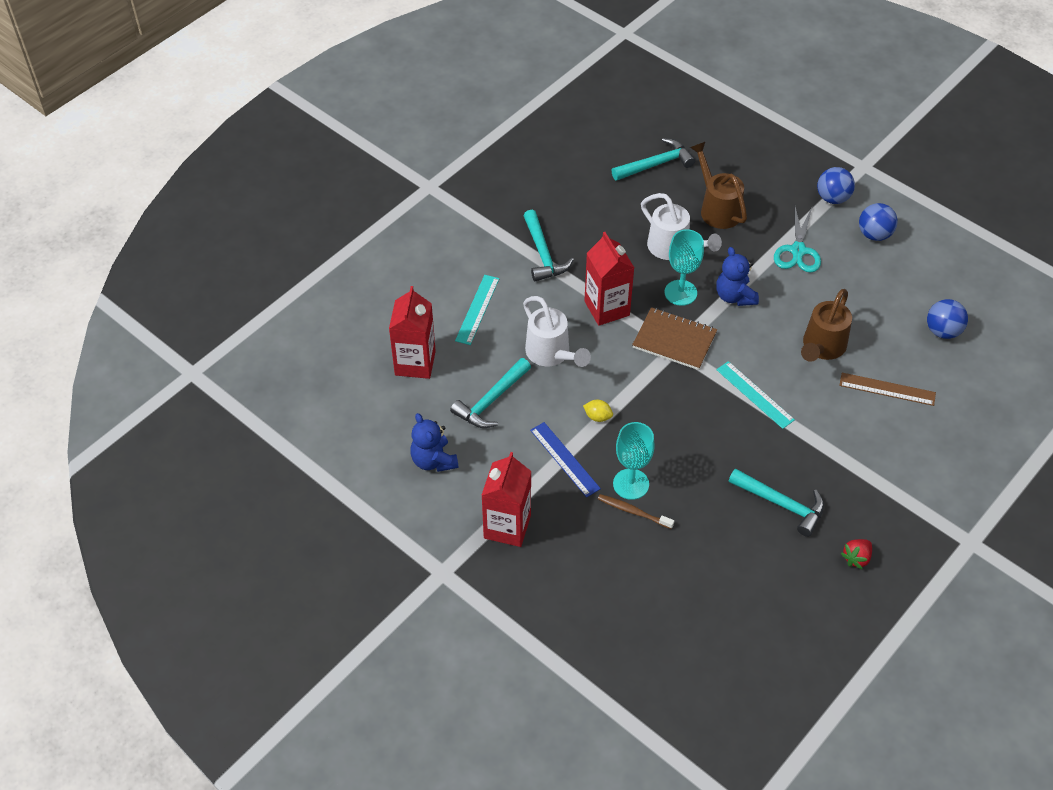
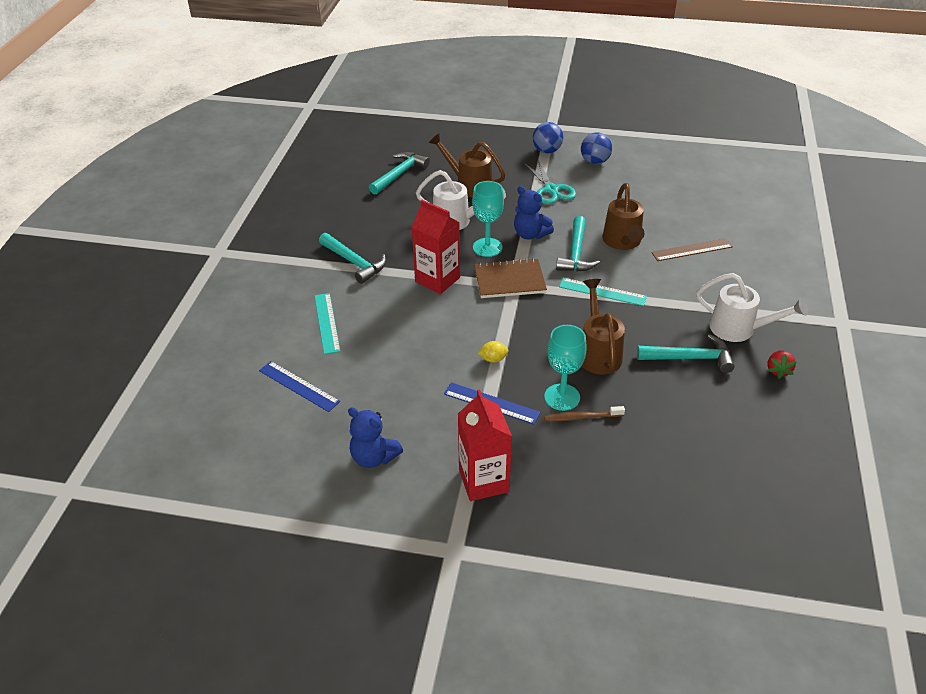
camera: 30 degrees left, 10 degrees down
red carton [389,286,436,379] -> blue ruler [259,361,340,412]
turquoise hammer [450,358,531,428] -> turquoise hammer moved to [556,216,600,272]
white watering can [523,296,591,367] -> white watering can moved to [696,273,808,342]
blue ball [927,299,968,339] -> none
none -> brown watering can [582,279,625,374]

